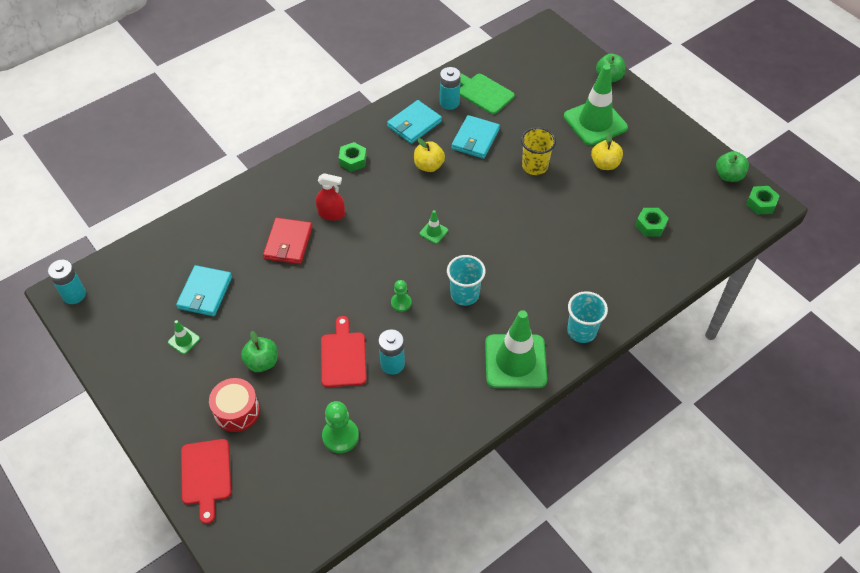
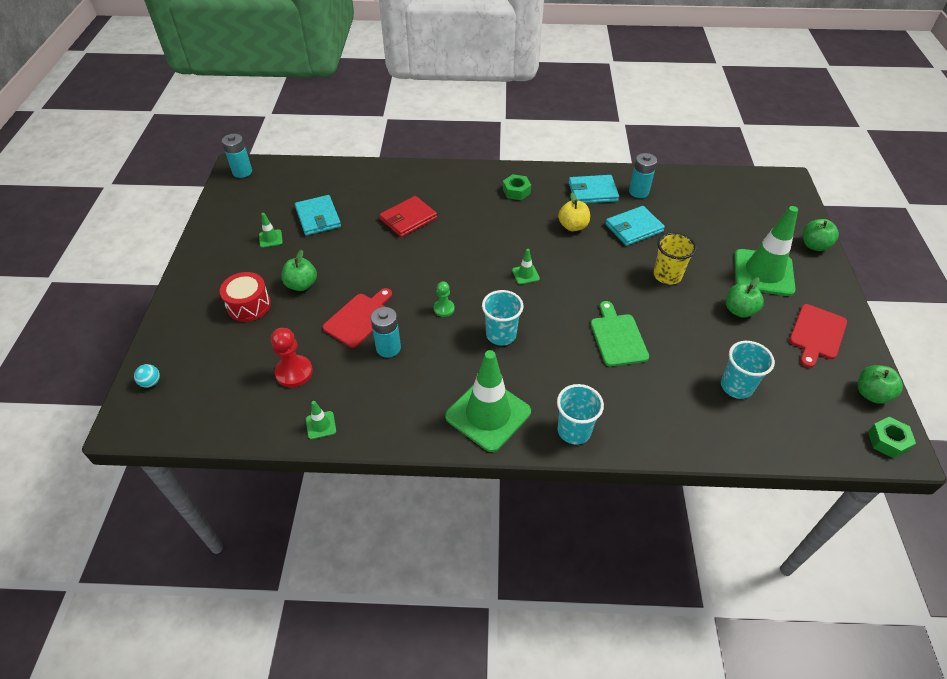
camera: 40 degrees right, 5 degrees down
turquoise wallet [176,265,232,316] -> turquoise wallet turned 75 degrees counterclockwise [295,195,341,236]
red cutting board [181,439,231,524] -> red cutting board moved to [789,304,847,368]
red spray bottle [316,173,345,221] -> none
green pawn [322,401,359,453] -> red pawn [271,328,313,387]
green cutting board [460,73,515,114] -> green cutting board moved to [590,301,649,367]
yellow apple [591,133,623,170] -> green apple [726,277,764,318]
green nut [635,208,669,236] -> turquoise cup [721,341,775,399]
none -> turquoise ball [134,364,160,388]
none -> green traffic cone [306,401,336,439]

